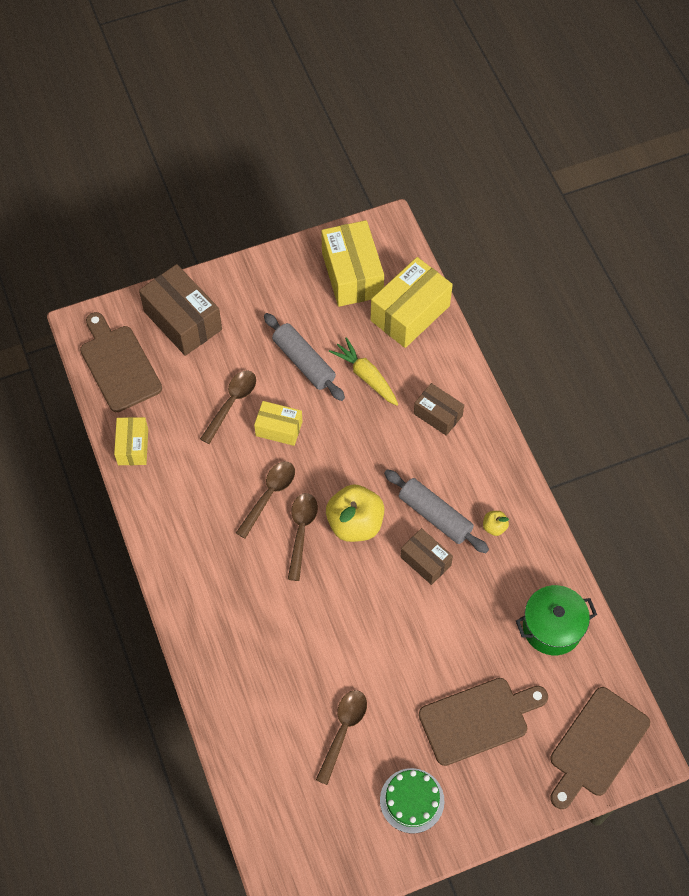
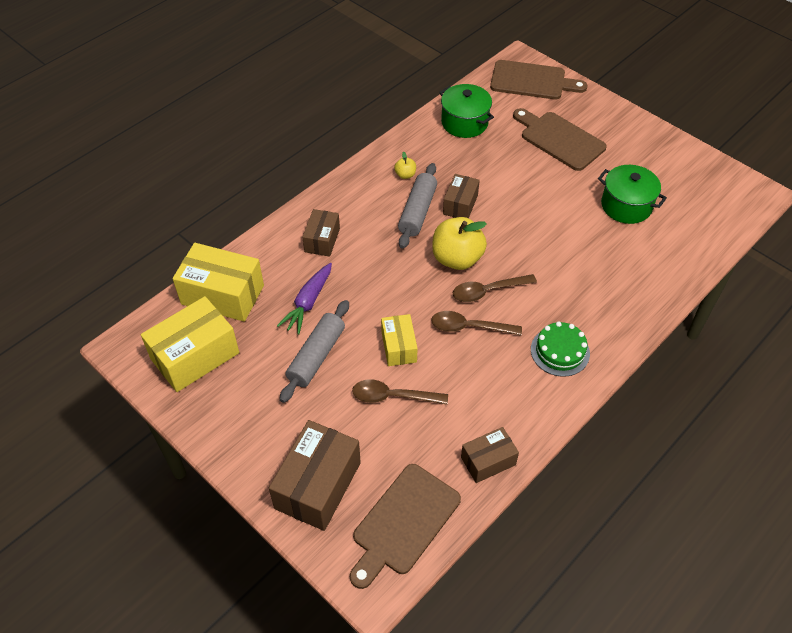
camera: 115 degrees left, 10 degrees down
yellow box [114,417,148,465] -> brown box [461,427,519,483]
brown spoon [316,690,367,785] -> green pot [598,165,667,224]
yellow carrot [329,337,398,406] -> purple carrot [277,263,332,334]
green cake [380,768,445,834] -> green cake moved to [531,321,590,377]

